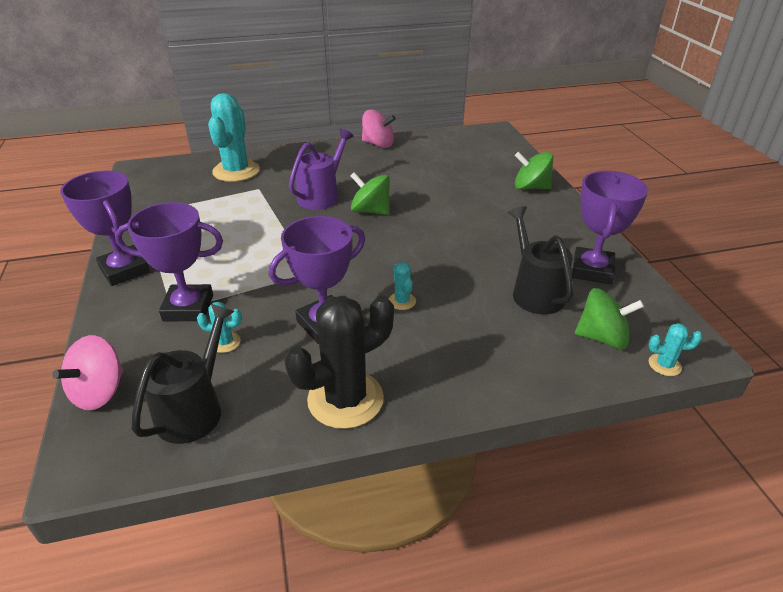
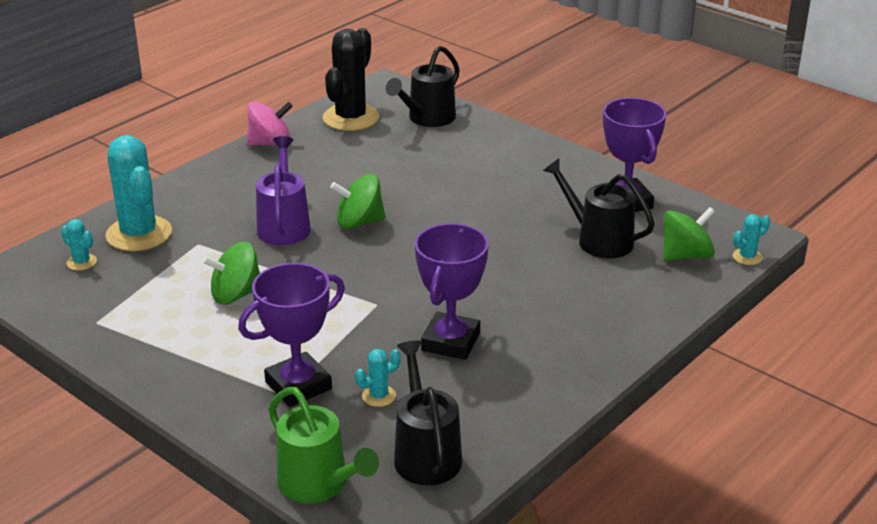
camera: 35 degrees left, 5 degrees down
pink spinning top [52,335,123,410] -> green watering can [268,387,379,503]
purple trophy [60,170,150,286] -> none
black cactus [285,295,394,429] -> black cactus moved to [323,28,379,131]
turquoise cactus [389,262,416,310] -> turquoise cactus moved to [61,219,97,270]
green spinning top [515,152,553,190] -> green spinning top moved to [202,242,260,305]
none -> black watering can [386,46,460,127]

